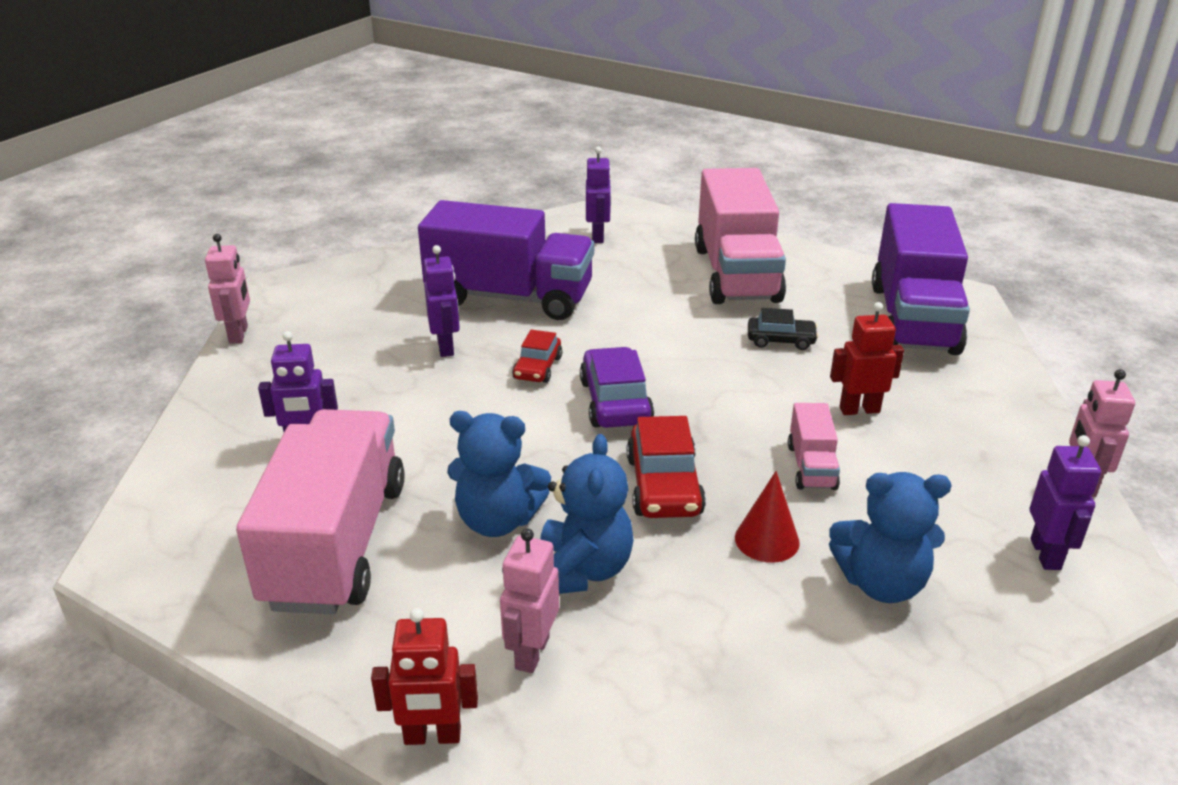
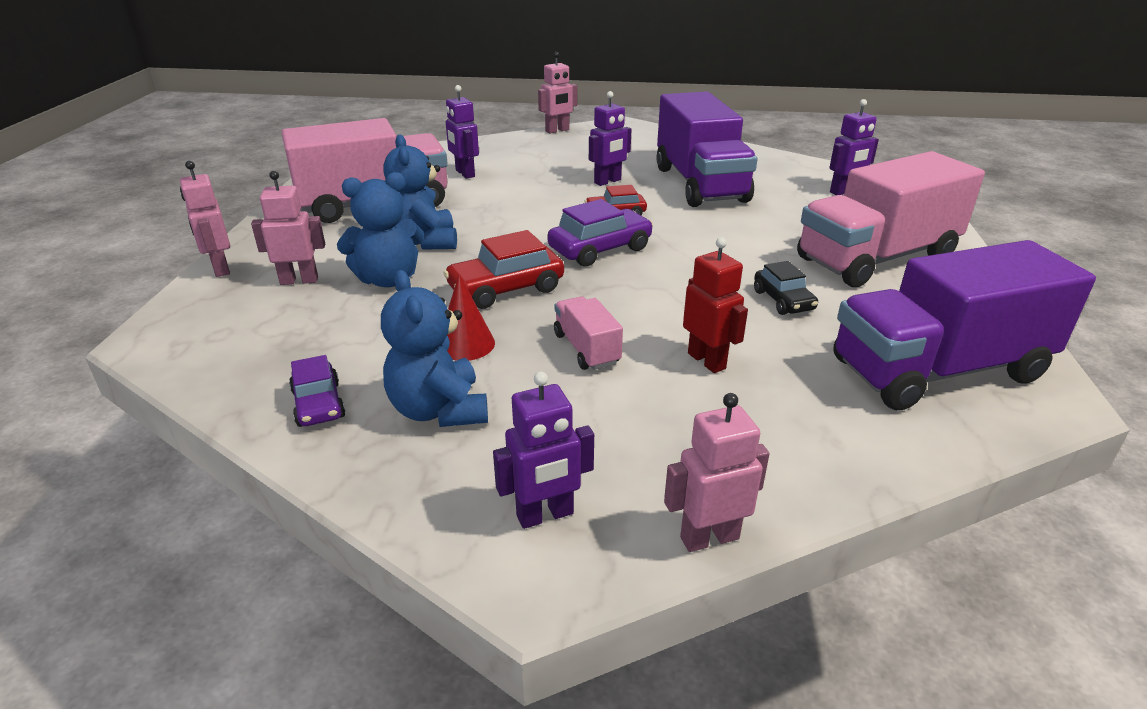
camera: 65 degrees right, 0 degrees up
red robot [371,608,478,745] -> pink robot [180,161,230,277]
pink truck [788,403,840,490] -> pink truck turned 90 degrees clockwise [554,296,623,370]
none -> purple car [289,355,346,427]

